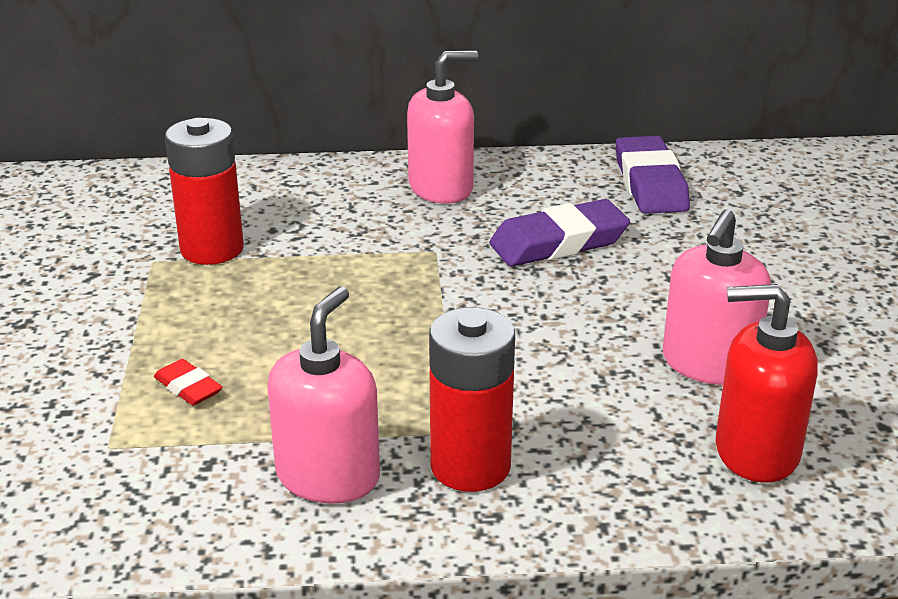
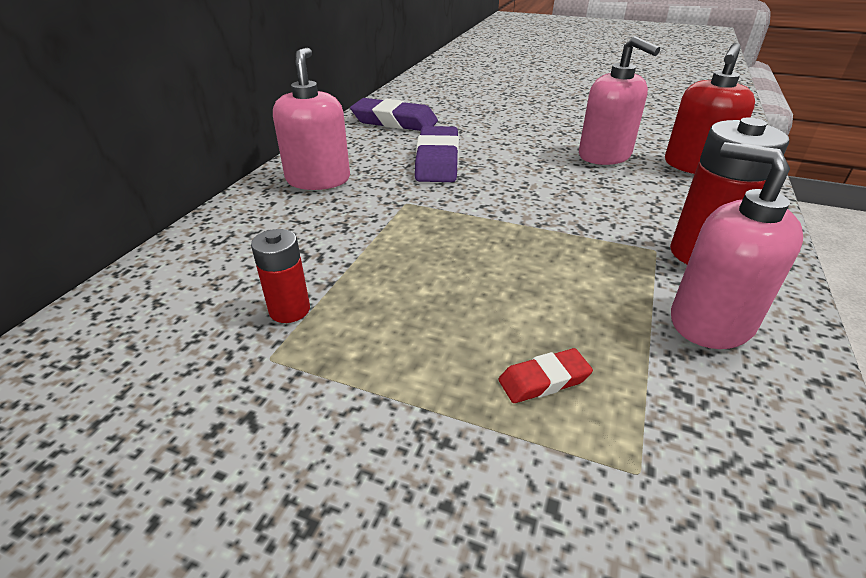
camera: 65 degrees left, 5 degrees up
red battery [165,118,244,265] -> red battery [251,229,310,323], size x0.58

